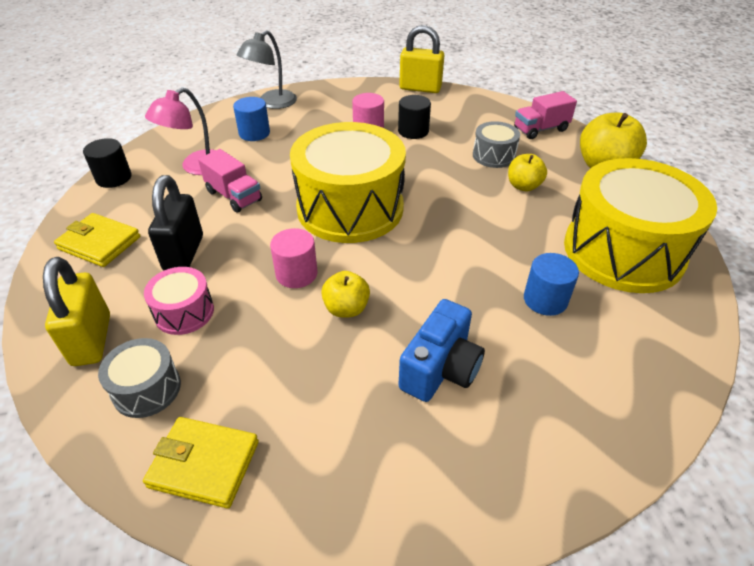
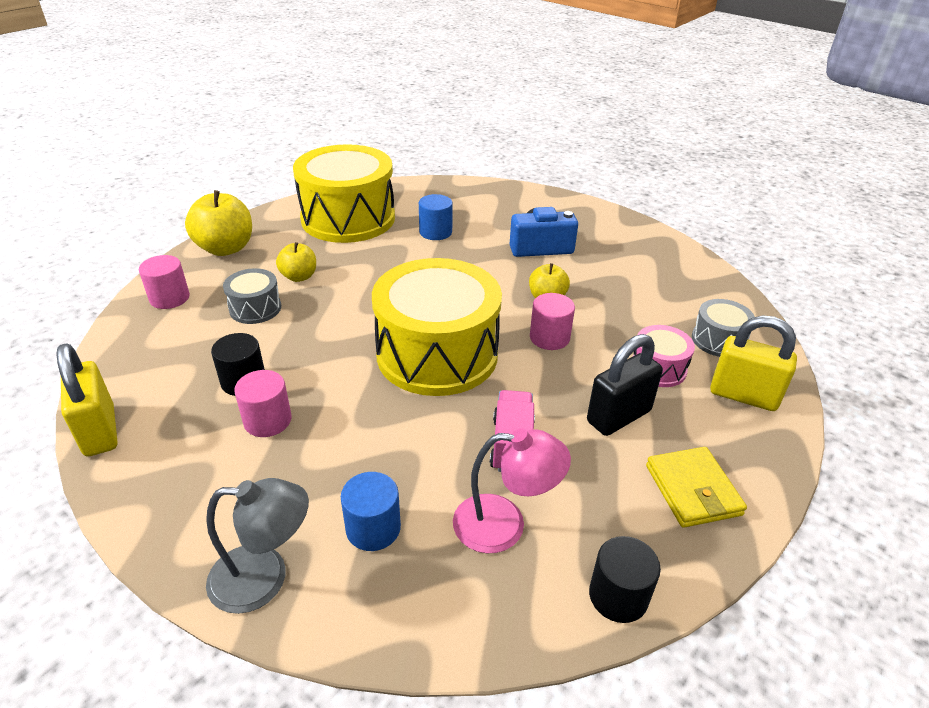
camera: 130 degrees left, 5 degrees down
yellow padlock [43,257,110,366] -> yellow padlock turned 75 degrees clockwise [710,316,797,411]
yellow wallet [143,417,259,509] -> none
pink truck [514,91,577,139] -> pink cylinder [139,255,190,309]

